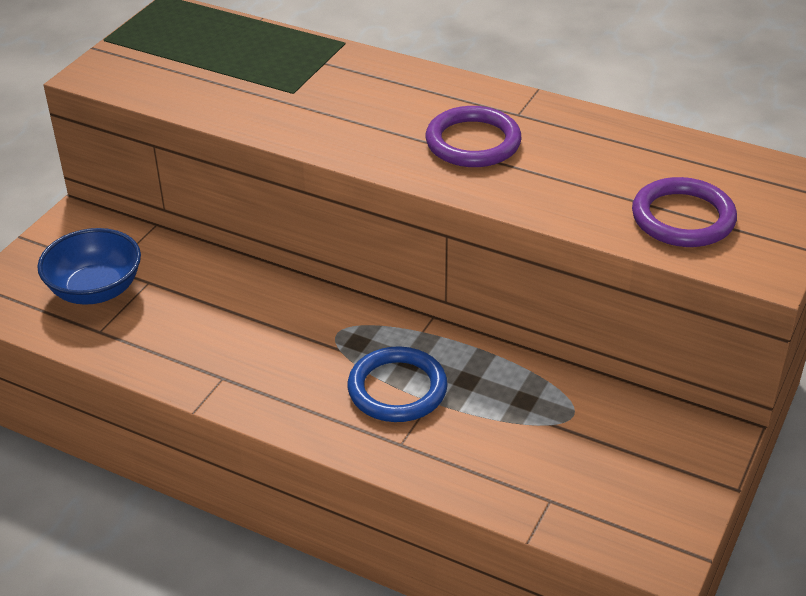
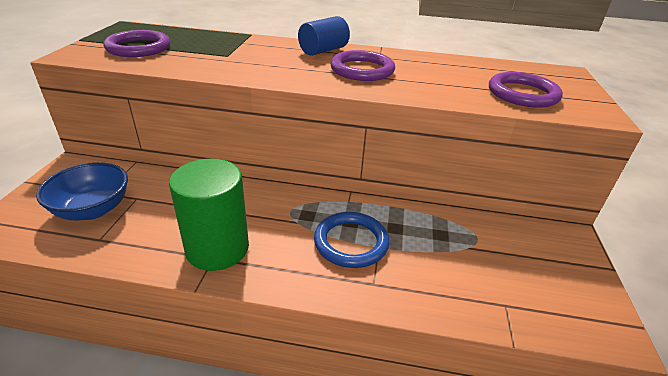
camera: 20 degrees left, 5 degrees down
none -> purple ring [103,30,171,57]
none -> green cylinder [169,159,249,271]
none -> blue cylinder [298,16,350,56]

